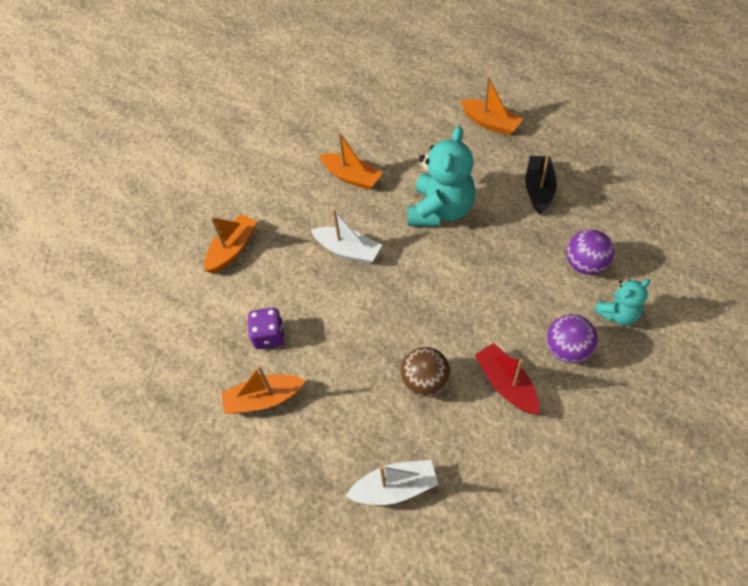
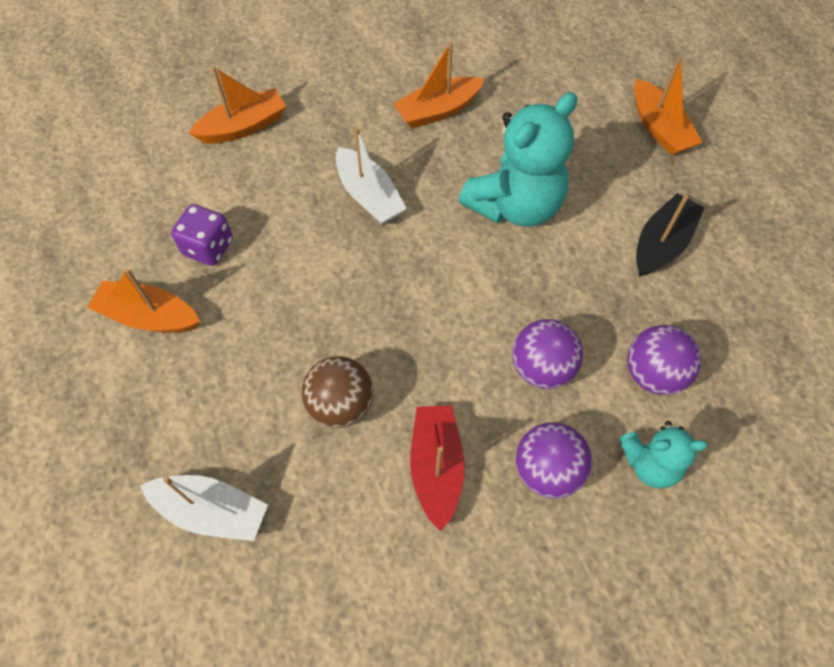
camera: 25 degrees right, 5 degrees up
orange boat [319,132,383,190] -> orange boat turned 90 degrees clockwise [393,41,485,128]
none -> purple ball [512,319,583,389]

